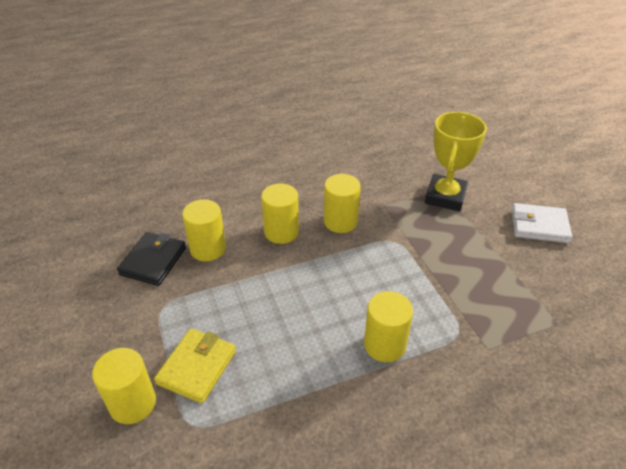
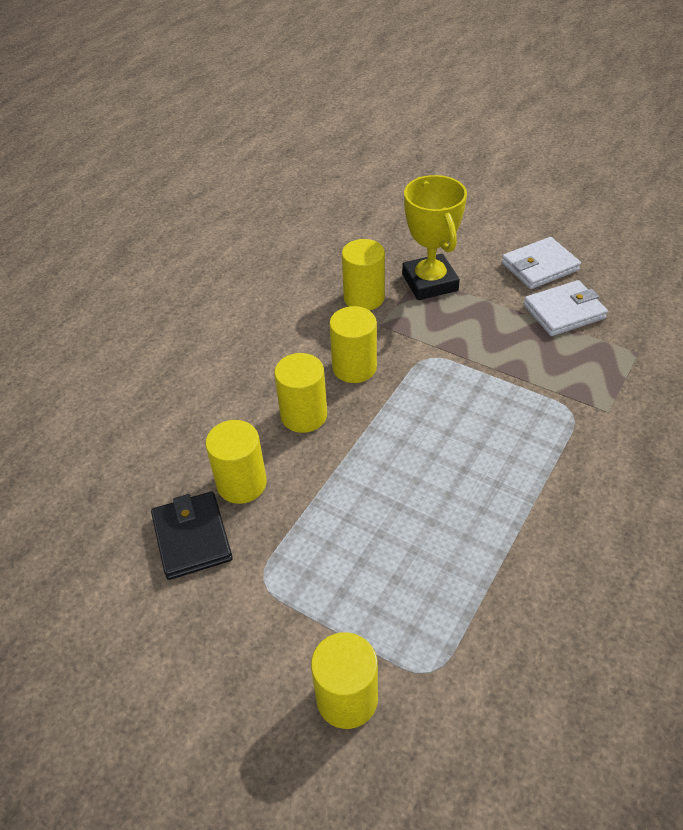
camera: 35 degrees left, 5 degrees up
yellow wallet [154,328,236,403] -> none
yellow cylinder [364,291,413,362] -> yellow cylinder moved to [342,239,385,310]
none -> white wallet [524,280,608,336]

